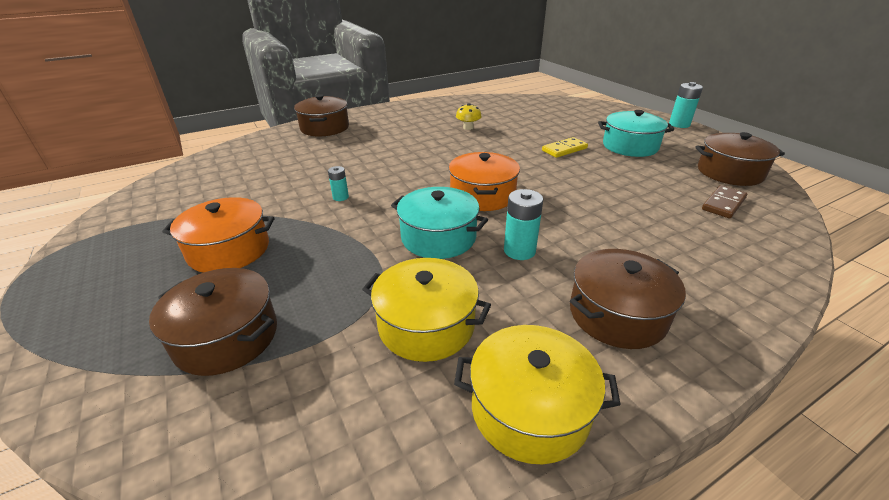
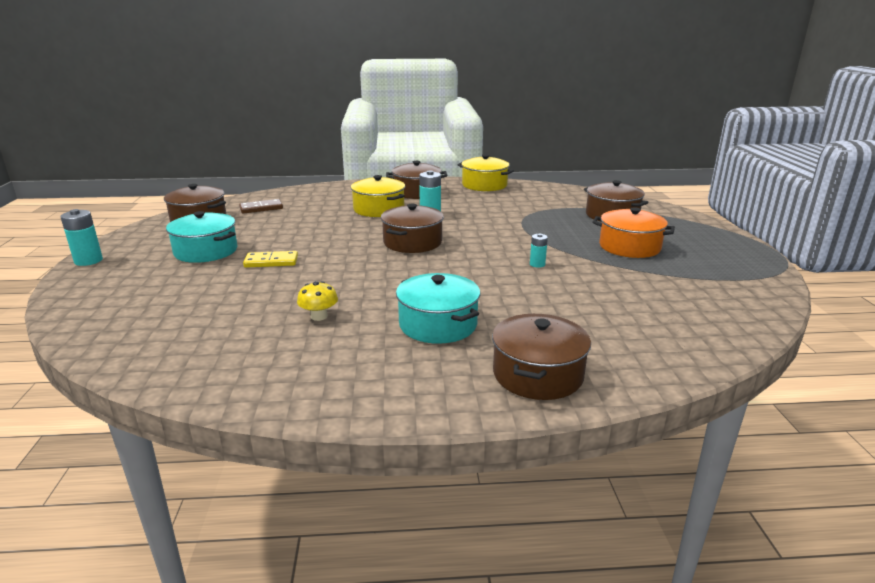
camera: 155 degrees left, 10 degrees down
yellow pot [362,258,491,362] -> yellow pot moved to [351,175,405,217]
turquoise pot [391,187,488,259] -> turquoise pot moved to [396,273,480,344]
orange pot [449,152,520,211] -> brown pot [381,204,444,253]

